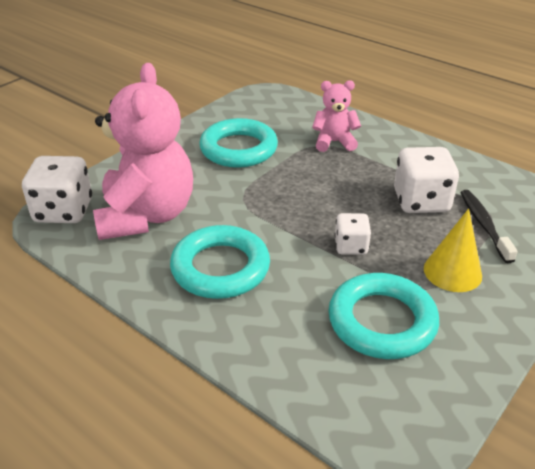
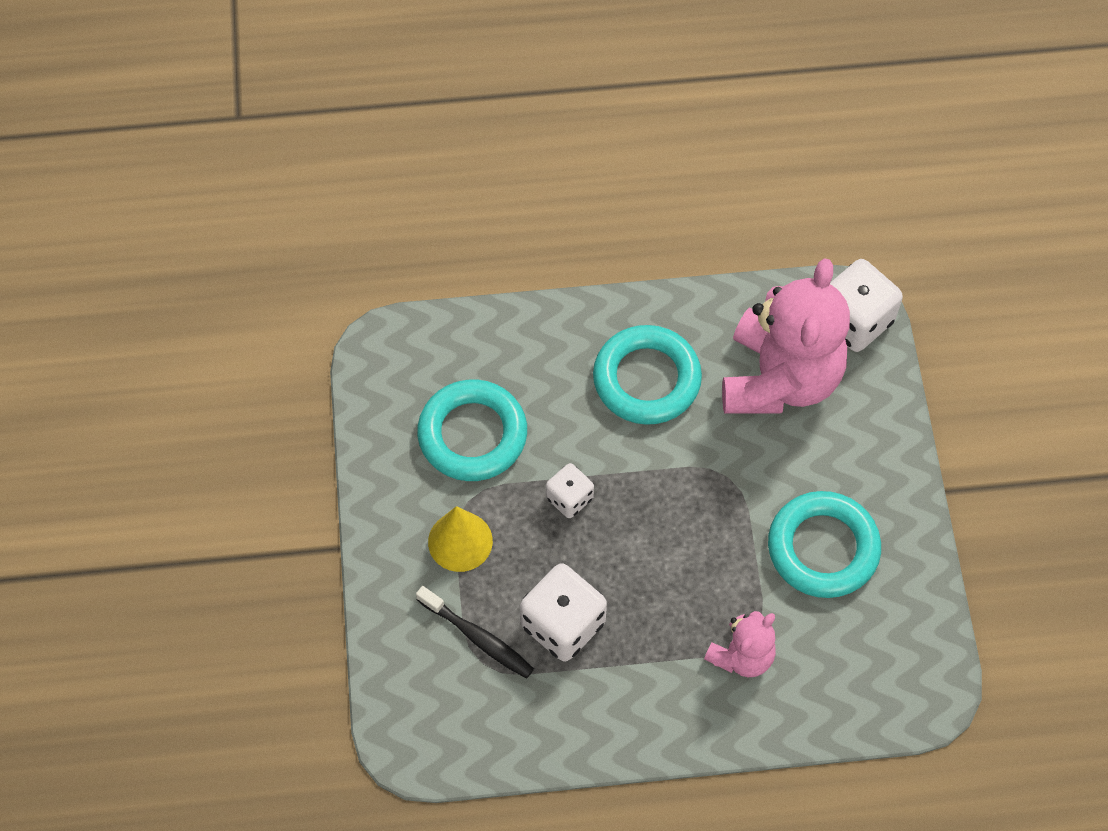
camera: 135 degrees right, 25 degrees up
pink teddy bear [93,63,193,240] -> pink teddy bear turned 120 degrees counterclockwise [722,258,850,414]

